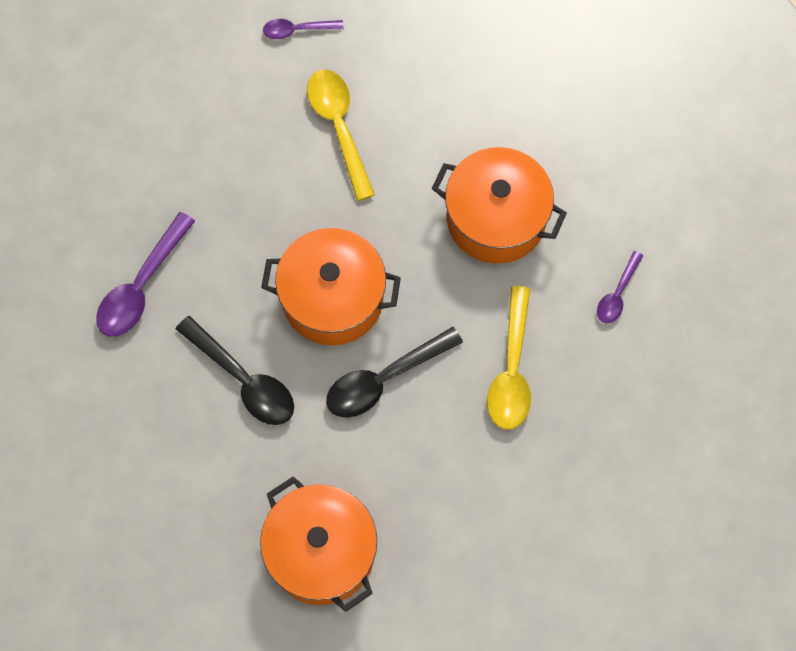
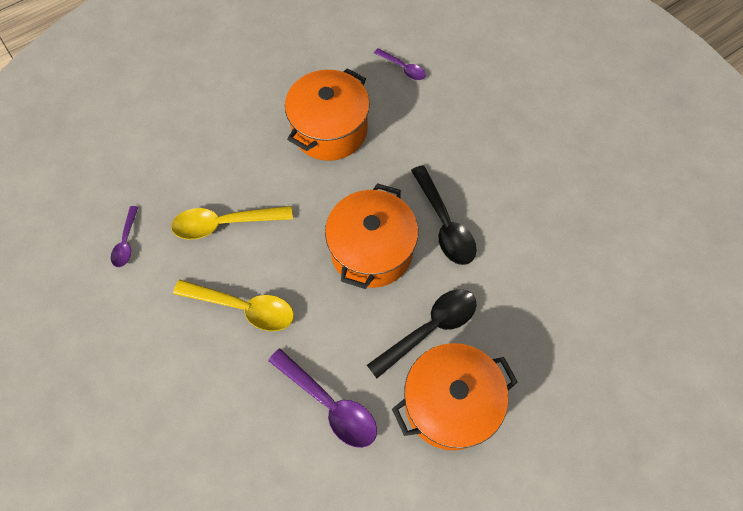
camera: 80 degrees left, 5 degrees down
orange pot [260,476,377,612] -> orange pot moved to [392,343,518,450]
yellow spoon [487,286,531,430] -> yellow spoon moved to [173,280,294,331]

